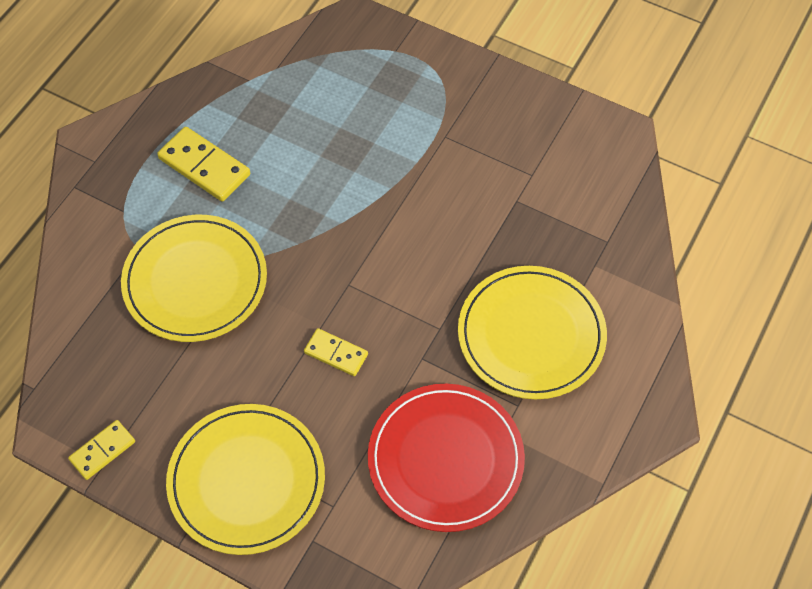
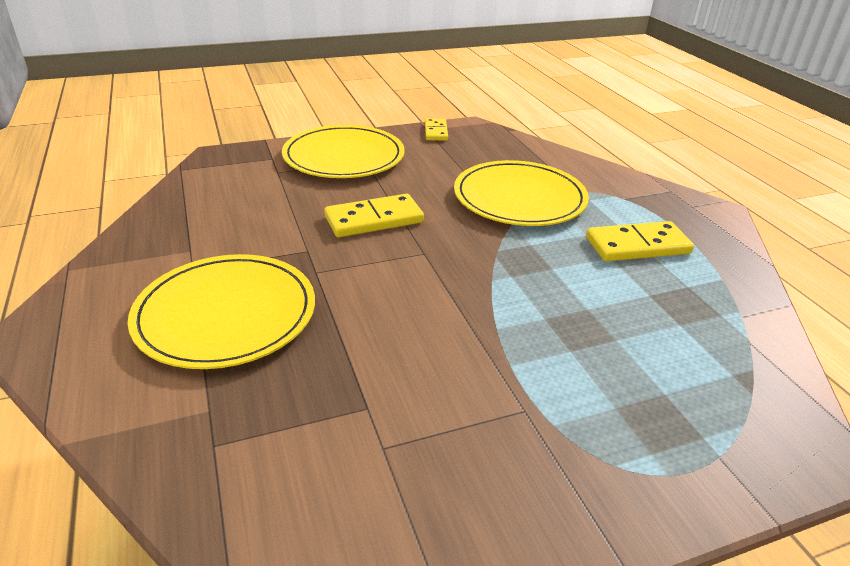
camera: 130 degrees right, 25 degrees down
yellow domino [304,328,368,376] -> yellow domino [324,194,424,237], size x1.62
red plate [368,384,525,532] -> none

